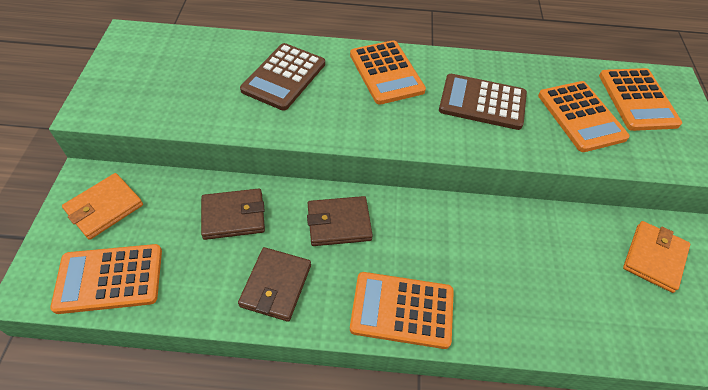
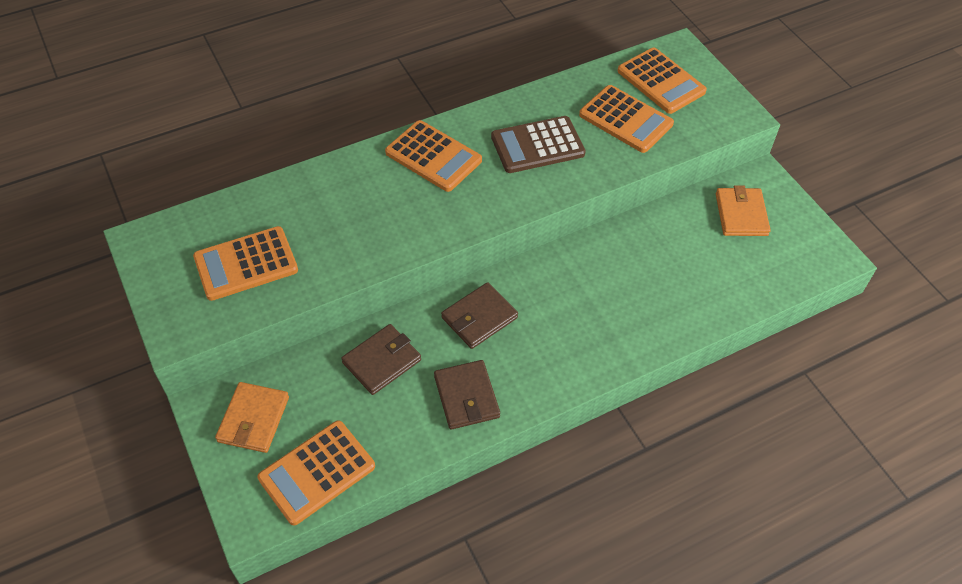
camera: 30 degrees left, 0 degrees up
brown calculator [240,43,325,111] -> none
orange calculator [350,272,454,349] -> orange calculator moved to [193,226,298,301]

